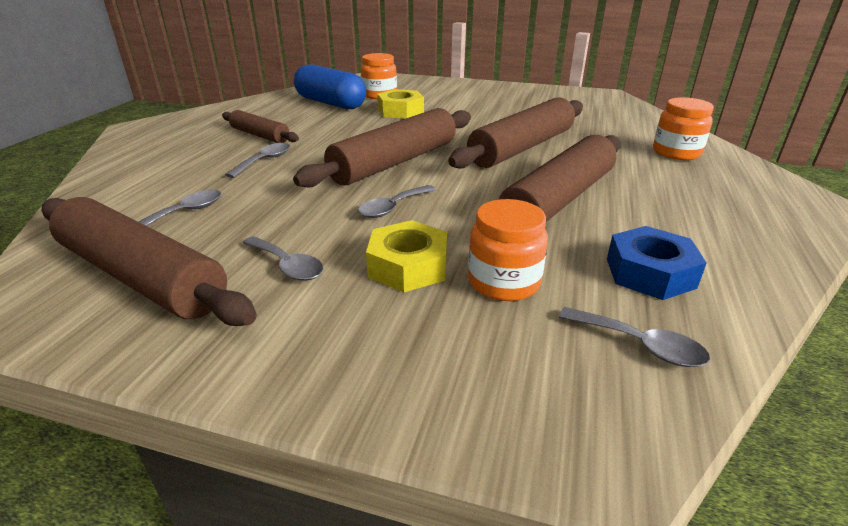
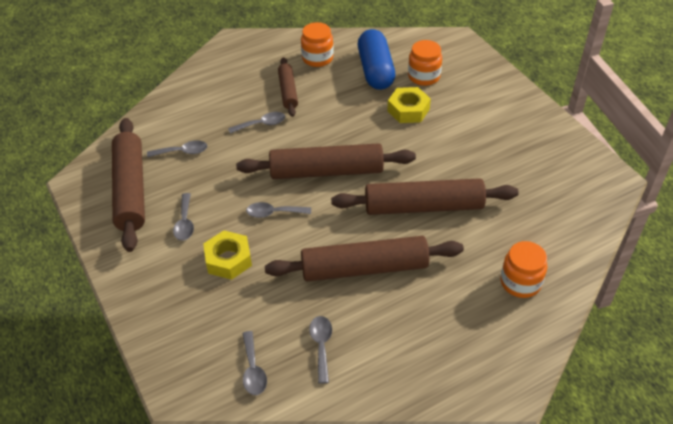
camera: 45 degrees right, 15 degrees up
orange jar [468,199,548,301] -> orange jar moved to [301,22,334,67]
blue nut [607,226,707,300] -> grey spoon [309,316,332,384]

